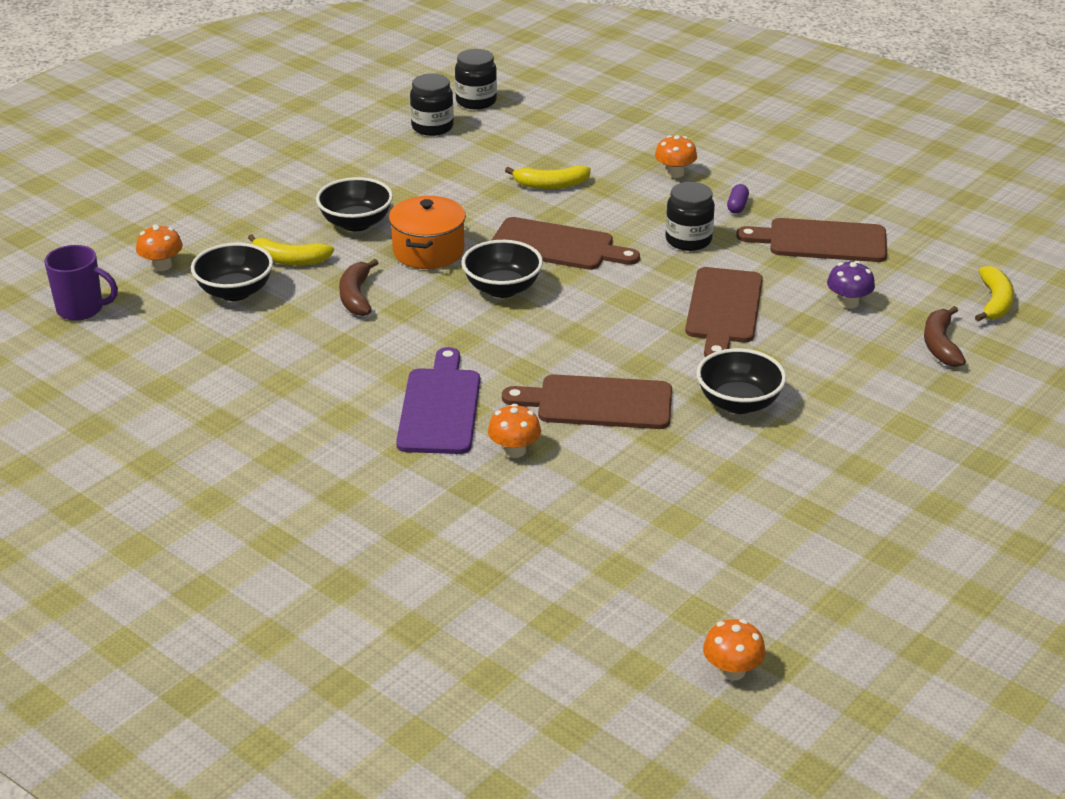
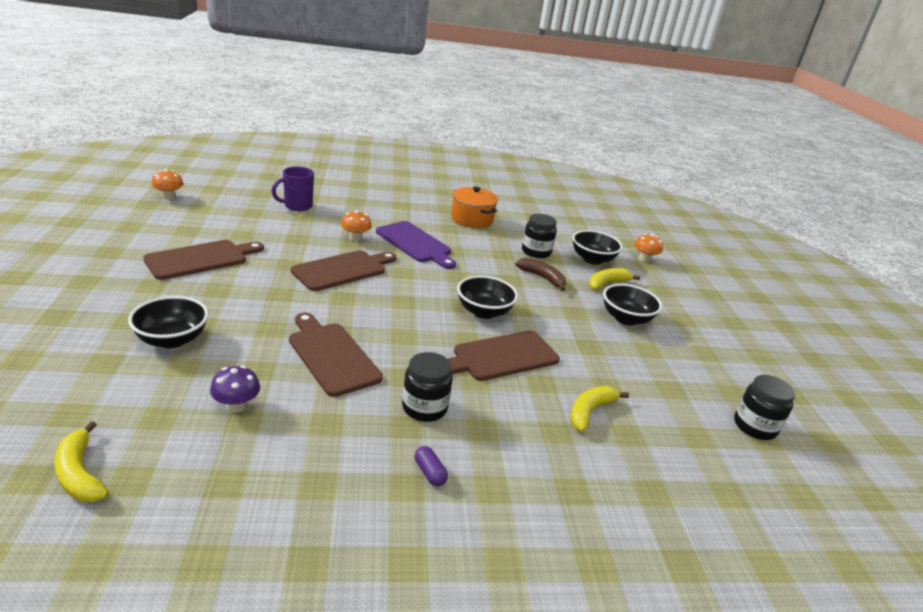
camera: 130 degrees right, 5 degrees down
purple mug [44,245,118,321] -> purple mug moved to [271,166,314,211]
orange pot [389,196,466,269] -> orange pot moved to [451,186,498,228]
black jar [455,49,497,109] -> black jar moved to [522,214,557,258]
orange mushroom [655,135,697,178] -> none
black bowl [696,348,786,414] -> black bowl moved to [128,296,209,348]
brown cutting board [736,218,887,262] -> brown cutting board moved to [143,240,264,280]
brown banana [924,306,966,367] -> none

